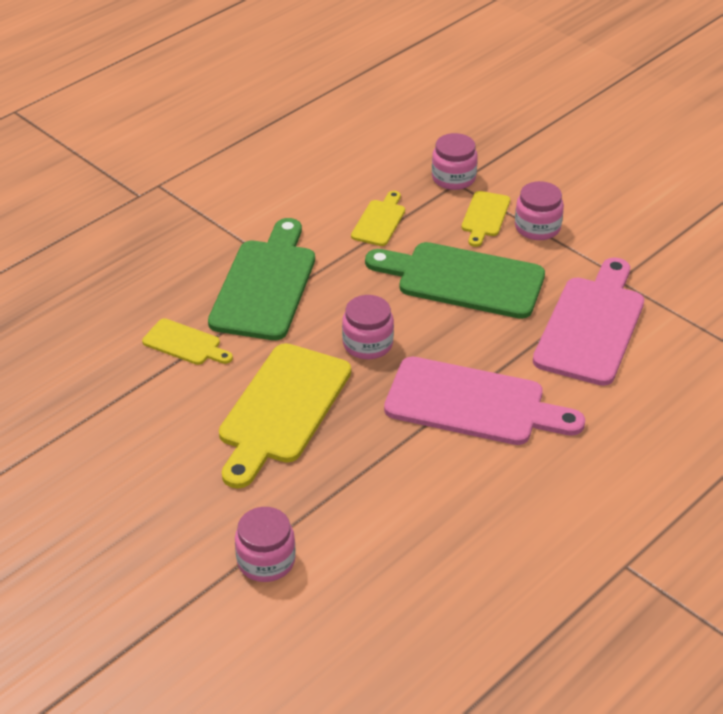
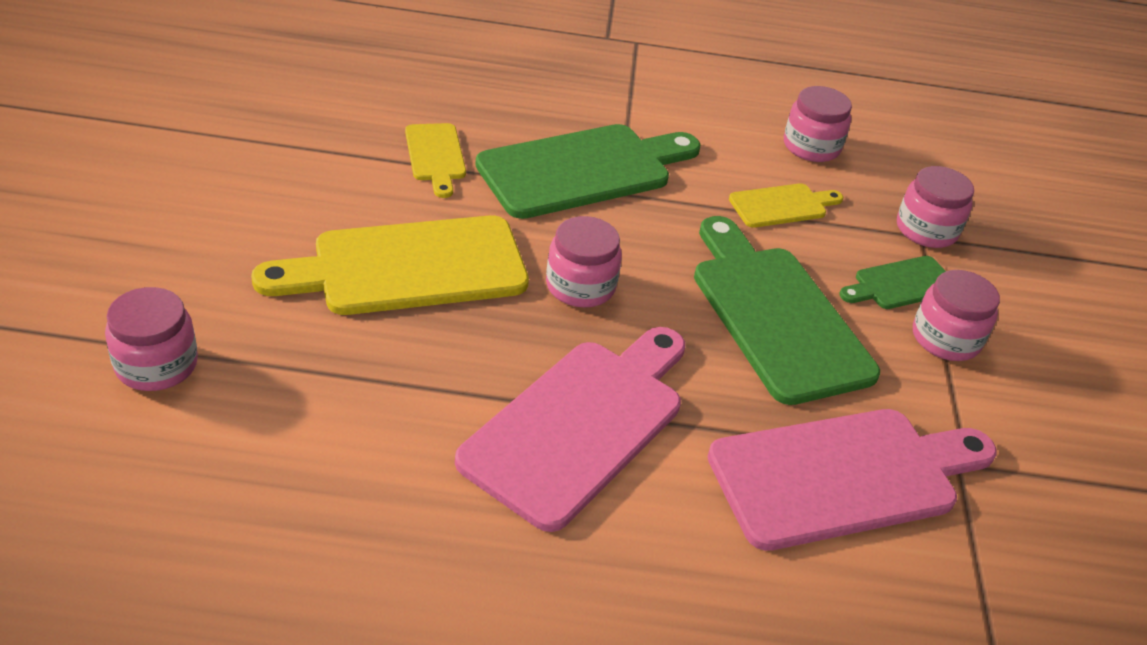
camera: 45 degrees right, 0 degrees up
pink cutting board [384,357,585,445] -> pink cutting board turned 120 degrees counterclockwise [455,327,685,532]
yellow cutting board [462,191,510,247] -> green cutting board [840,256,946,309]
none -> pink jar [784,86,852,162]

